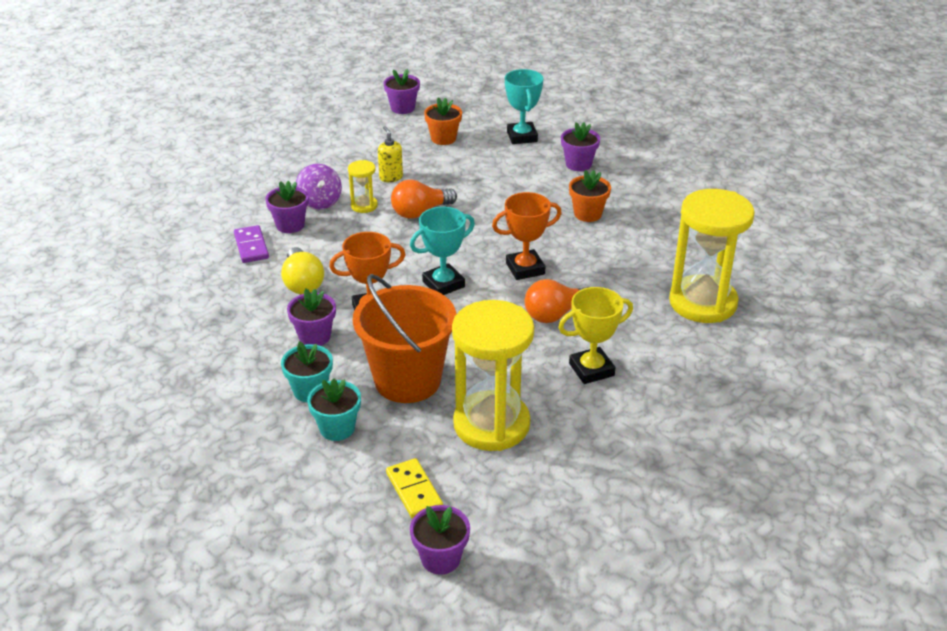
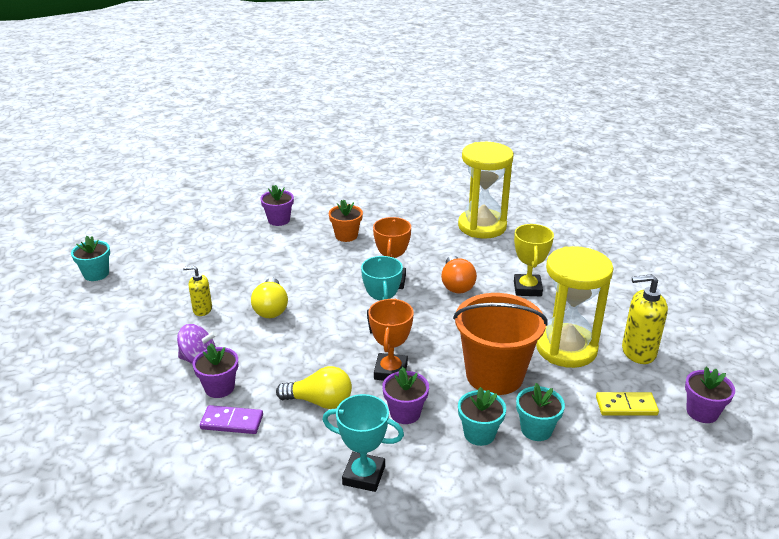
camera: 65 degrees left, 5 degrees down
yellow hourglass [348,160,378,213] -> none
purple flower pot [384,69,420,114] -> turquoise flower pot [71,236,110,281]
orange light bulb [391,179,457,219] -> yellow light bulb [251,277,288,318]
orange flower pot [424,97,462,145] -> none
turquoise trophy [505,69,543,144] -> turquoise trophy moved to [322,394,404,492]
none -> yellow soap dispenser [622,274,668,364]

